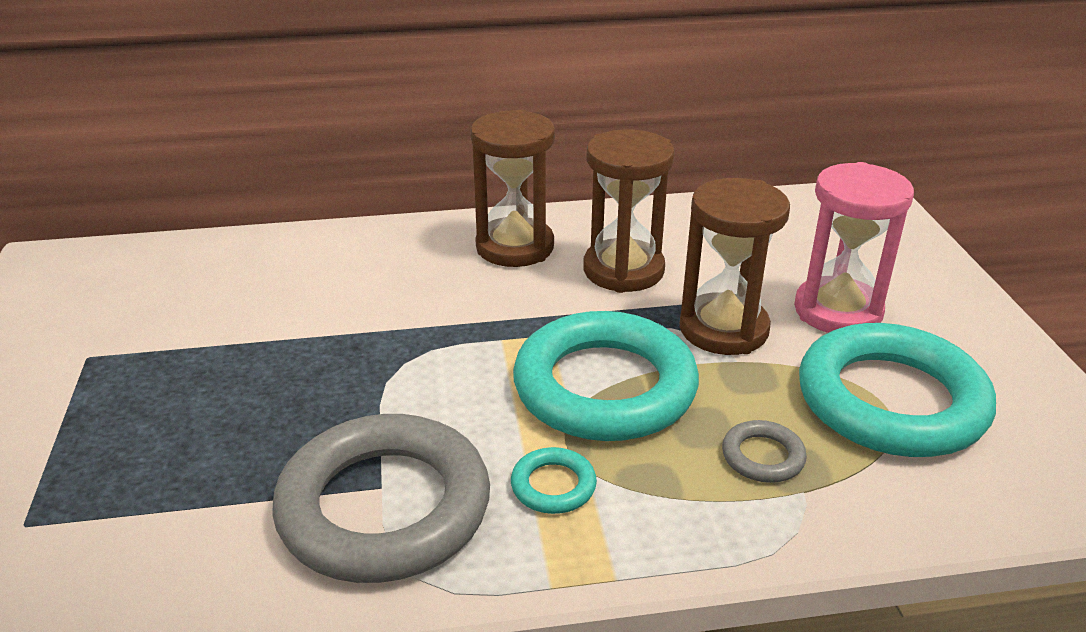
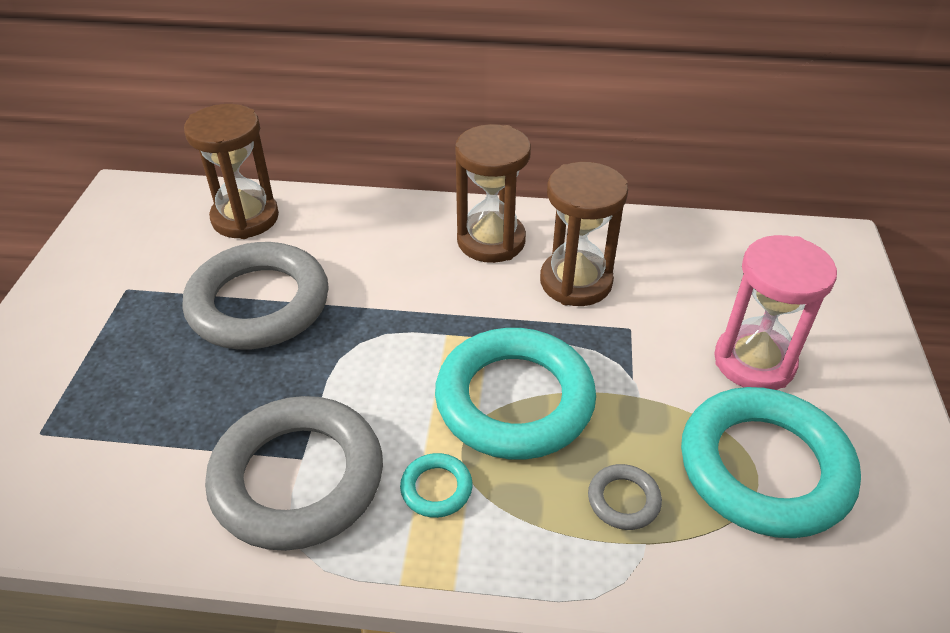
camera: 15 degrees right, 10 degrees up
brown hourglass [679,178,790,355] -> brown hourglass moved to [184,104,279,239]
none -> grey ring [182,242,329,350]

